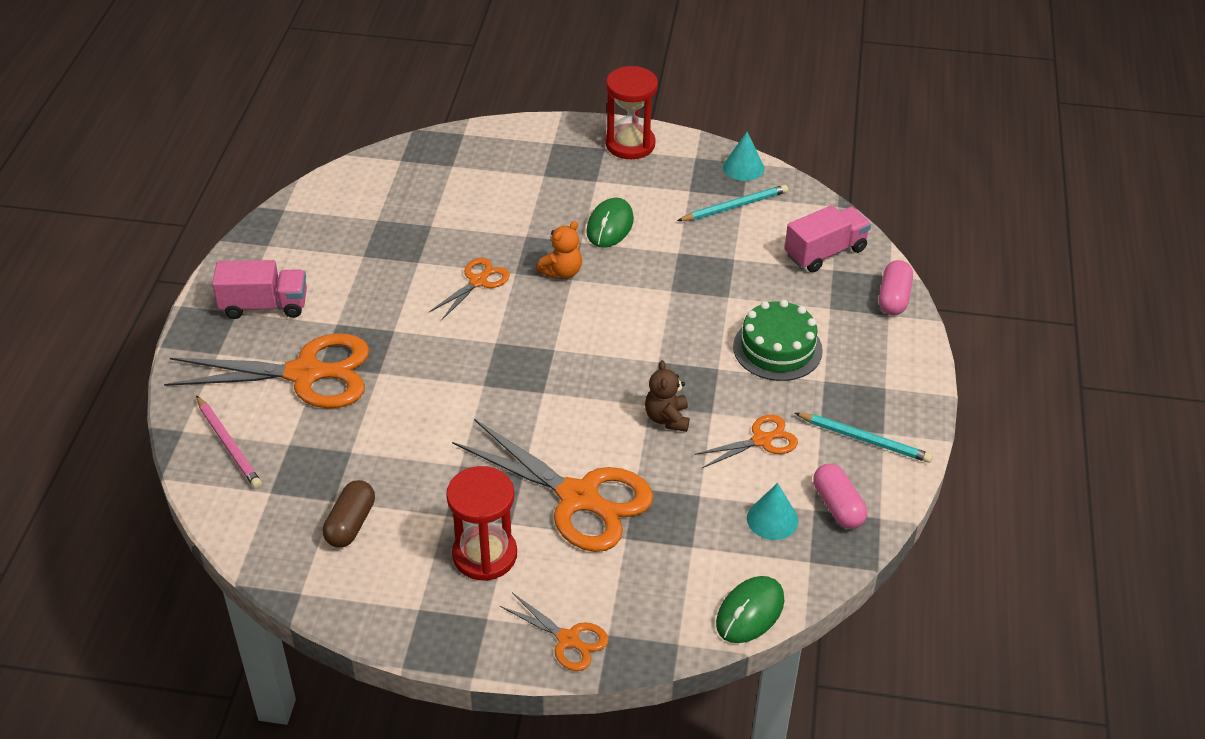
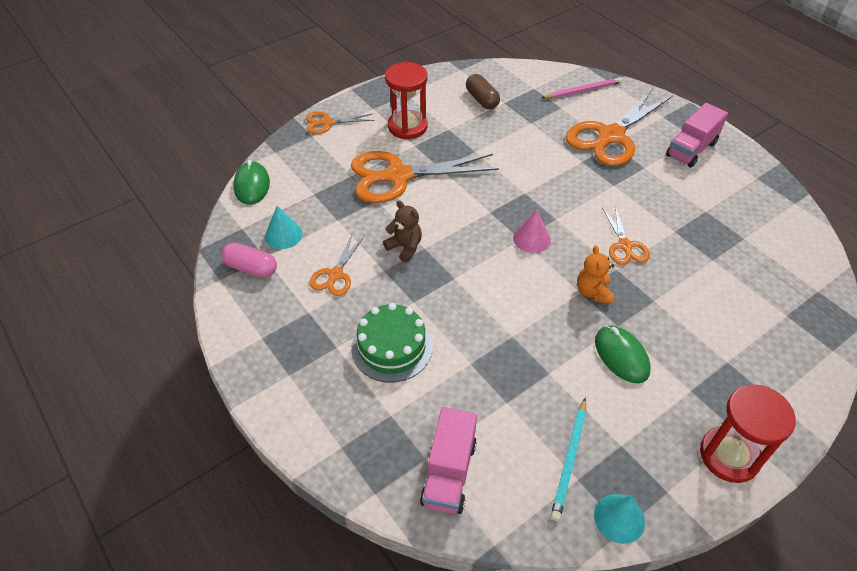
camera: 135 degrees right, 5 degrees up
pink pencil [196,395,262,489] -> pink pencil turned 150 degrees clockwise [542,77,623,99]
turquoise pencil [795,413,933,463] -> none
pink capsule [879,260,913,315] -> none
none -> pink cone [513,210,551,253]

